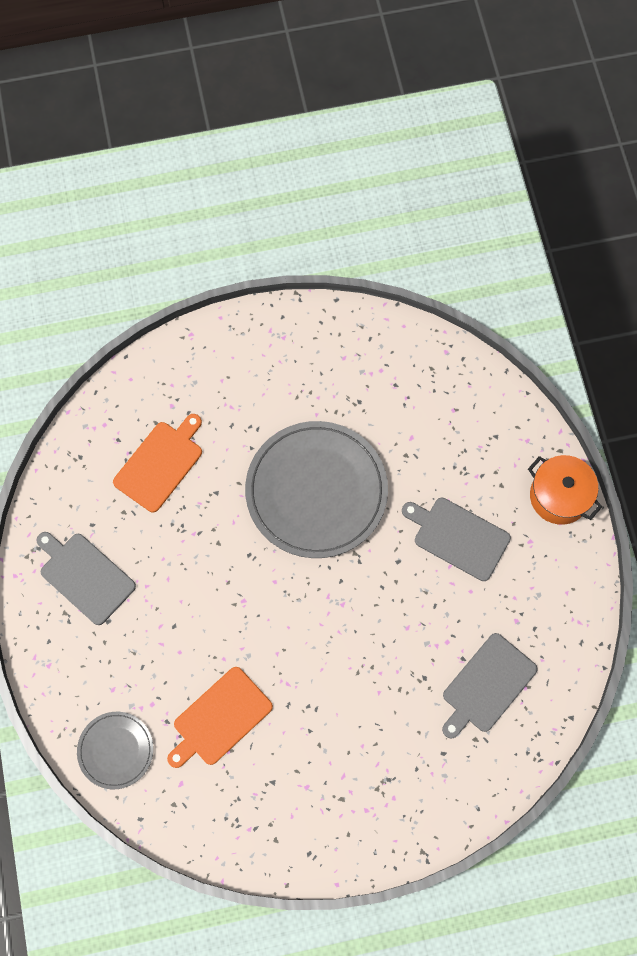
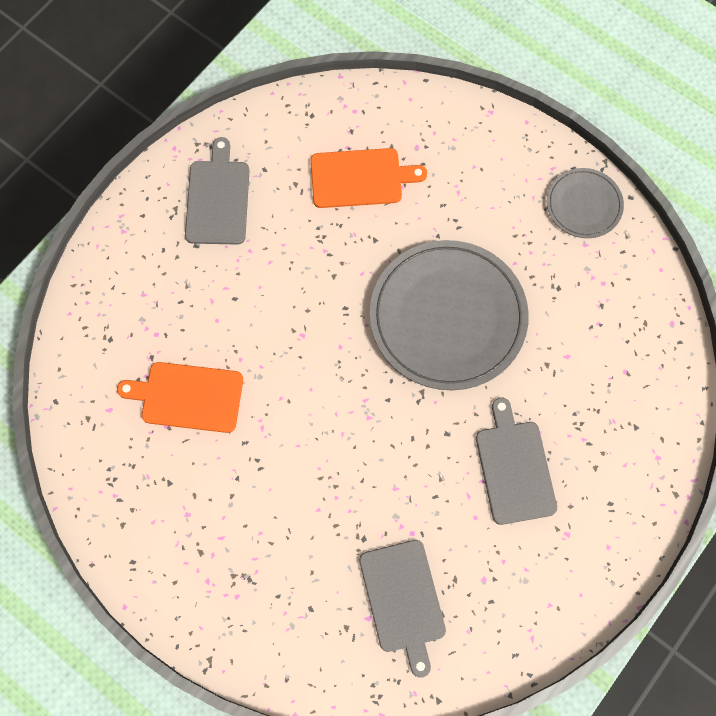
camera: 50 degrees right, 0 degrees up
grey plate [77,712,154,789] -> grey plate moved to [547,168,624,238]
grey cutting board [442,633,538,739] -> grey cutting board turned 105 degrees counterclockwise [359,540,446,678]
orange pot [528,455,602,525] -> none

